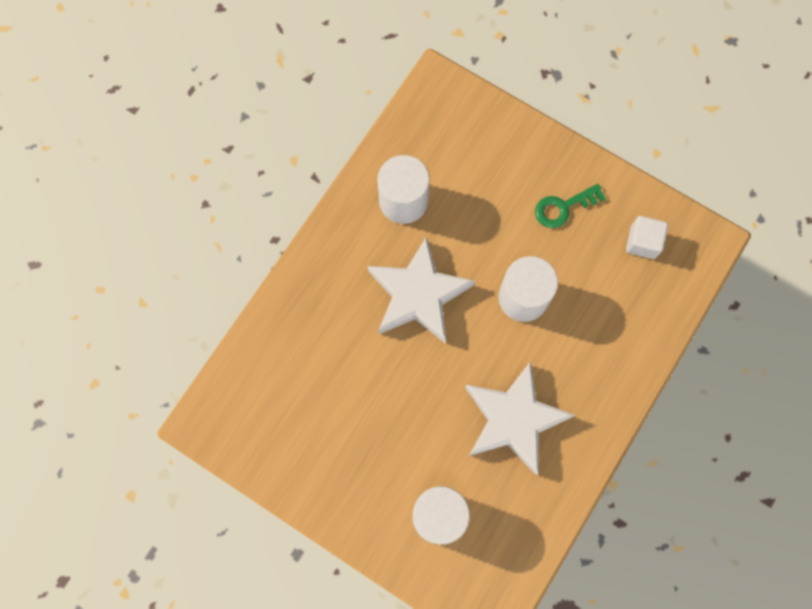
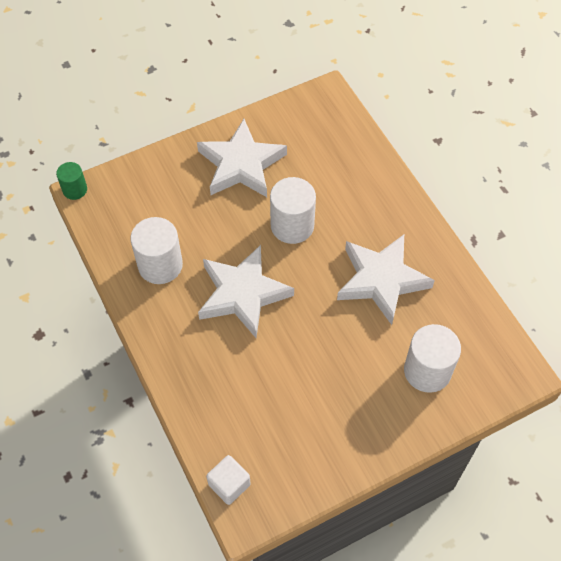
camera: 60 degrees left, 15 degrees down
green key [535,184,606,228] -> white star [197,119,287,197]
white cube [626,216,668,259] -> white cube moved to [206,455,251,505]
none -> green cylinder [56,162,87,200]

